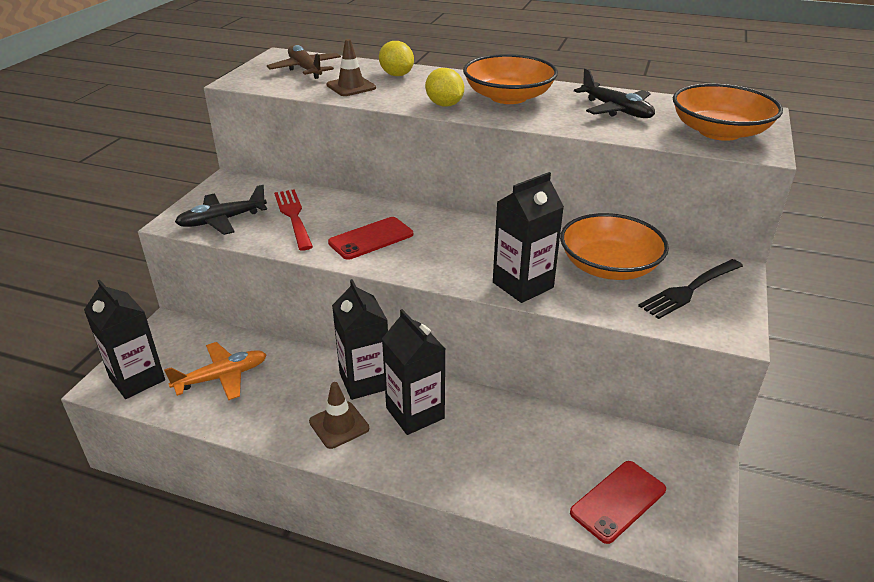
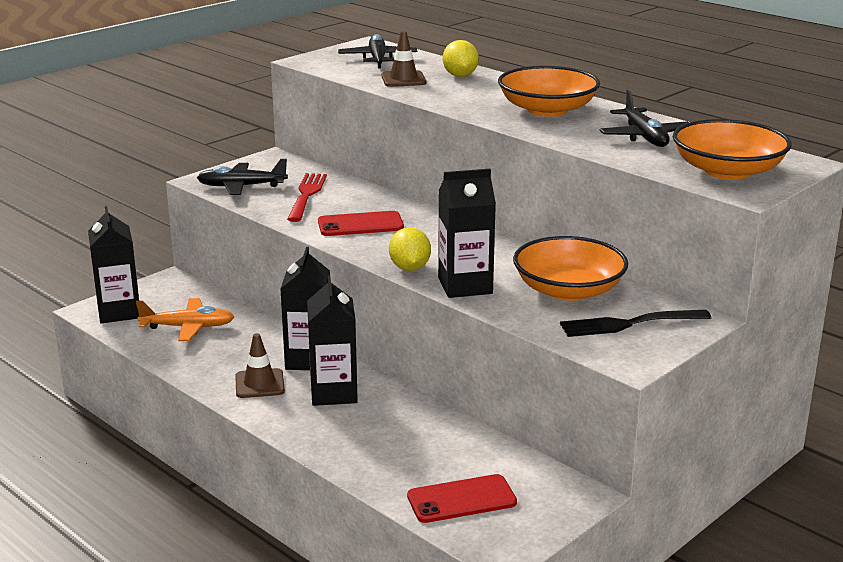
camera: 25 degrees right, 10 degrees down
brown plane [267,45,341,79] -> black plane [338,34,417,69]
yellow lemon [425,68,464,107] -> yellow lemon moved to [389,227,431,271]

